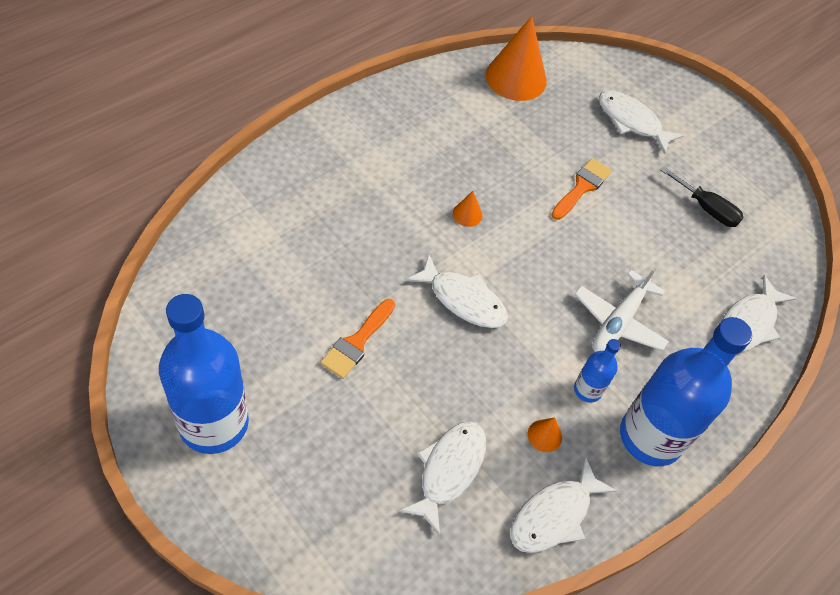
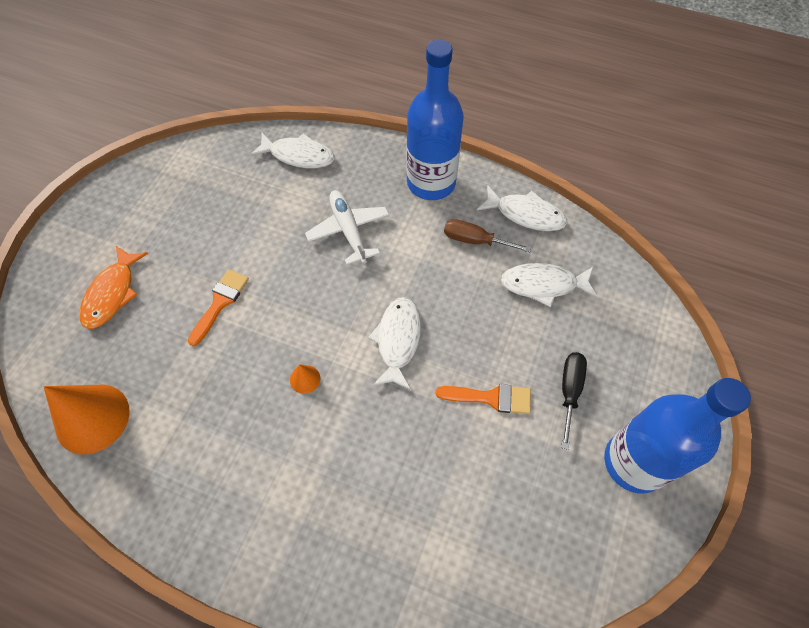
camera: 110 degrees left, 5 degrees up
orange cone [528,417,562,452] -> brown screwdriver [444,219,531,252]
orange brush [551,158,612,220] -> orange brush turned 105 degrees clockwise [188,269,249,346]
white plane [574,265,669,352] -> white plane turned 120 degrees counterclockwise [305,190,389,265]
blue bottle [574,339,621,402] -> none
white fish [599,91,684,155] -> orange fish [80,246,148,329]
black screwdriver [660,167,744,227] -> black screwdriver moved to [561,352,587,450]

